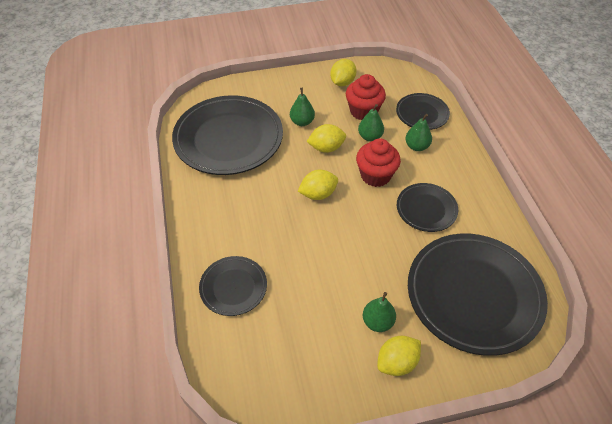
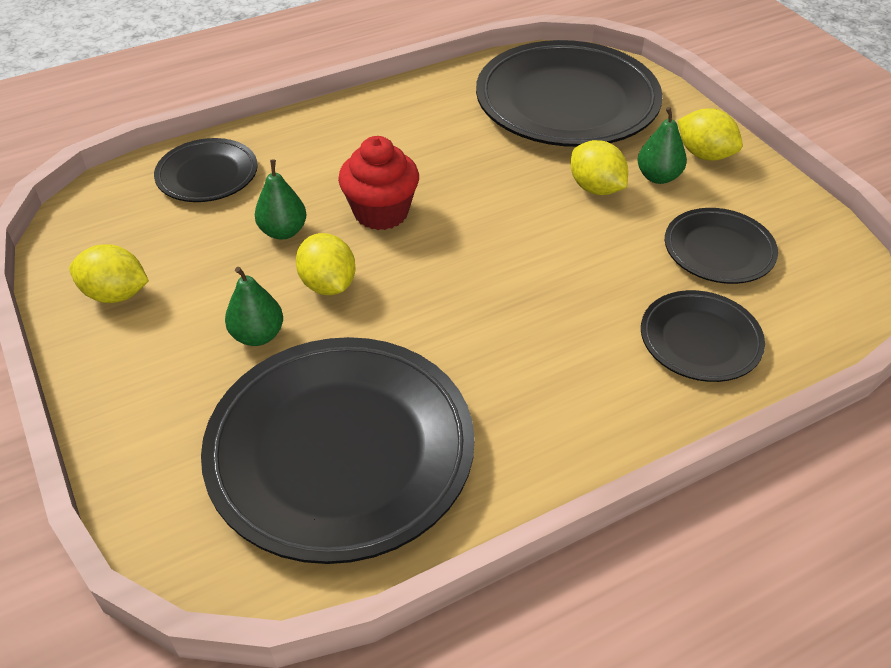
camera: 105 degrees left, 5 degrees down
yellow lemon [298,170,338,200] -> yellow lemon moved to [571,140,628,195]
red cupcake [346,74,386,120] -> none
black plate [397,183,458,232] -> black plate moved to [665,208,778,284]
green pear [405,114,432,151] -> none

